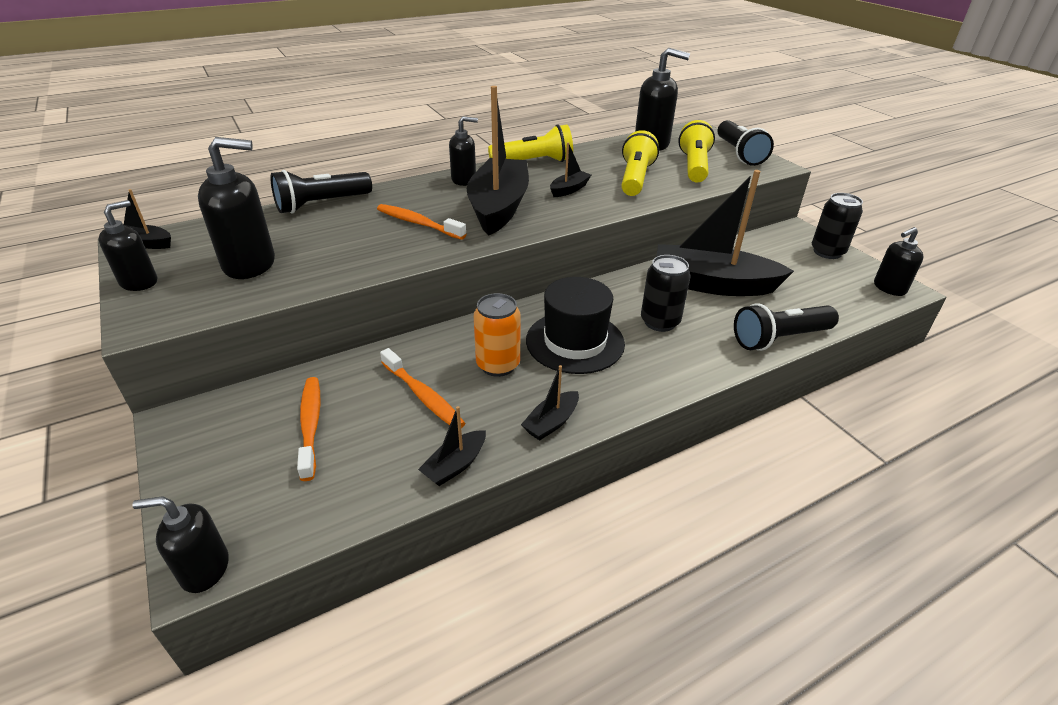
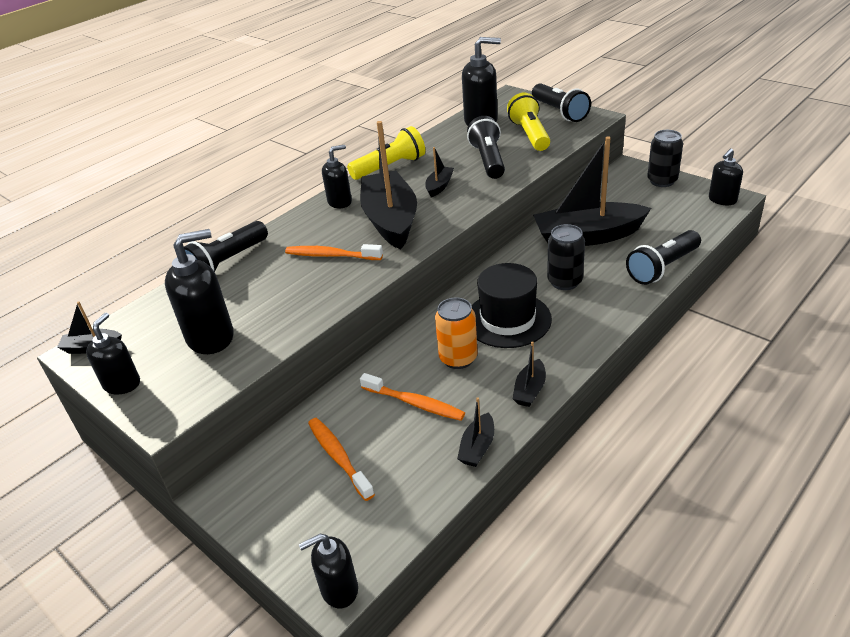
camera: 15 degrees left, 0 degrees up
yellow flashlight [621,130,659,196] -> black flashlight [467,116,505,179]

